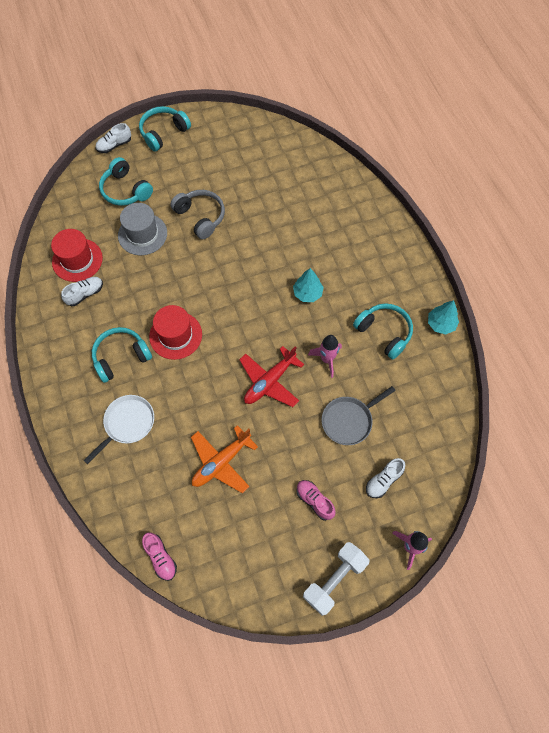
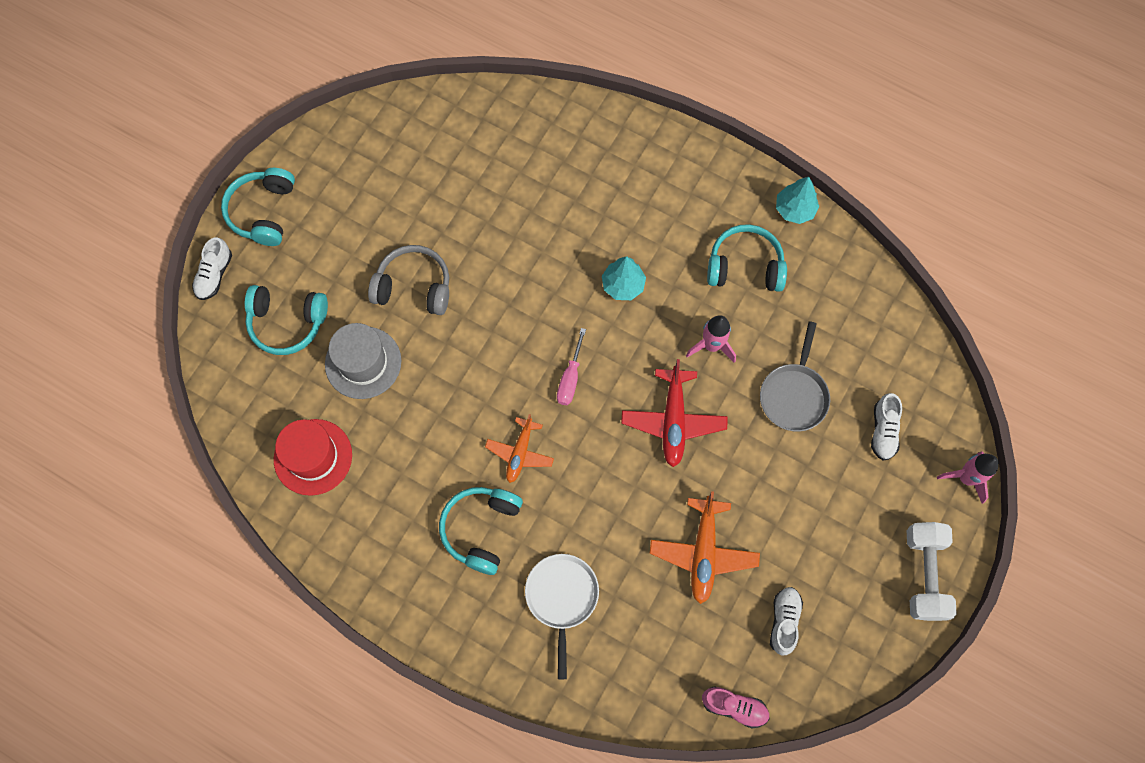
camera: 40 degrees left, 5 degrees up
white shoe [61,277,103,306] -> white shoe moved to [770,587,803,655]
red hat [149,305,202,360] -> orange plane [485,414,554,483]
pink shoe [296,480,336,521] -> none
none -> pink screwdriver [557,328,586,405]

